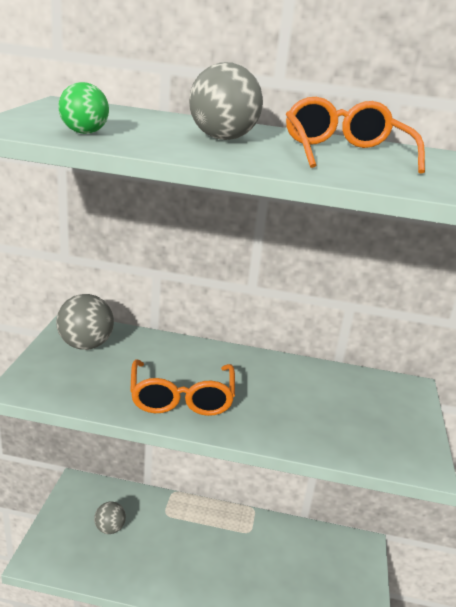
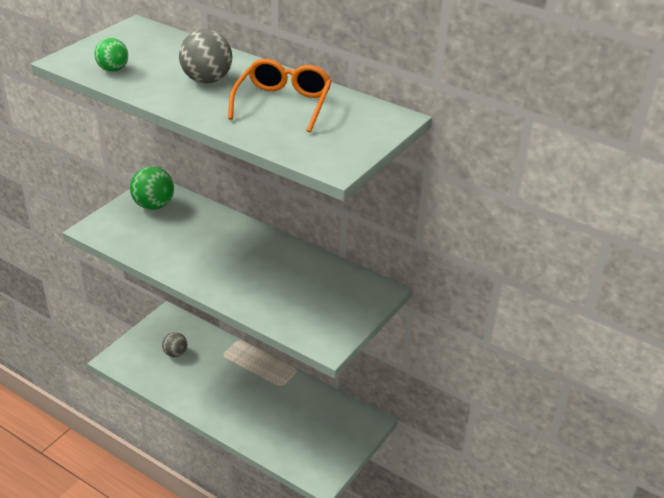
camera: 25 degrees right, 10 degrees up
grey ball [56,294,114,350] -> green ball [130,166,174,210]
orange glasses [130,359,235,416] -> none

